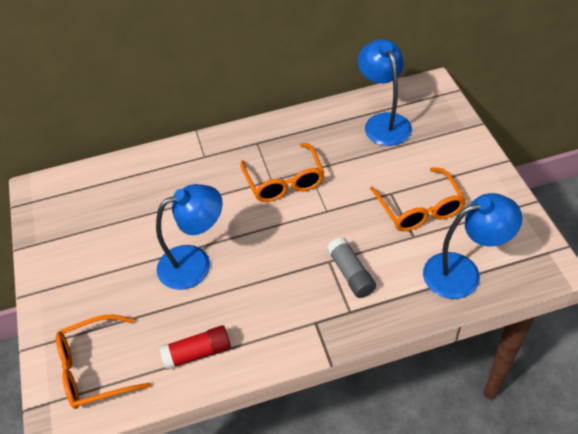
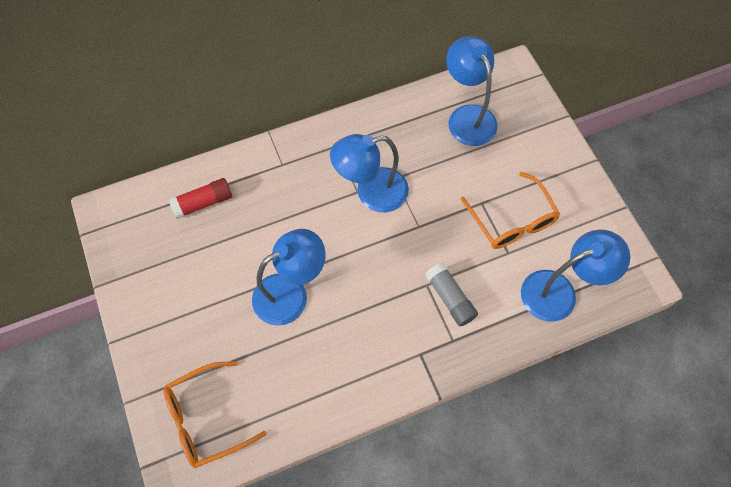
camera: 10 degrees left, 15 degrees up
red glue stick [159,325,231,370] -> red glue stick moved to [169,178,232,219]
orange glasses [240,143,325,202] -> blue lamp [330,134,409,213]

